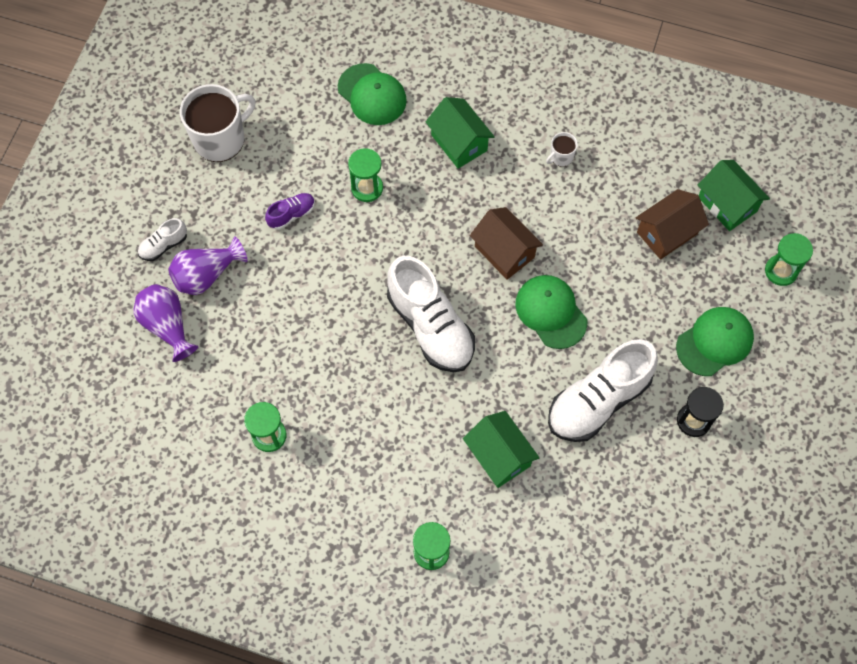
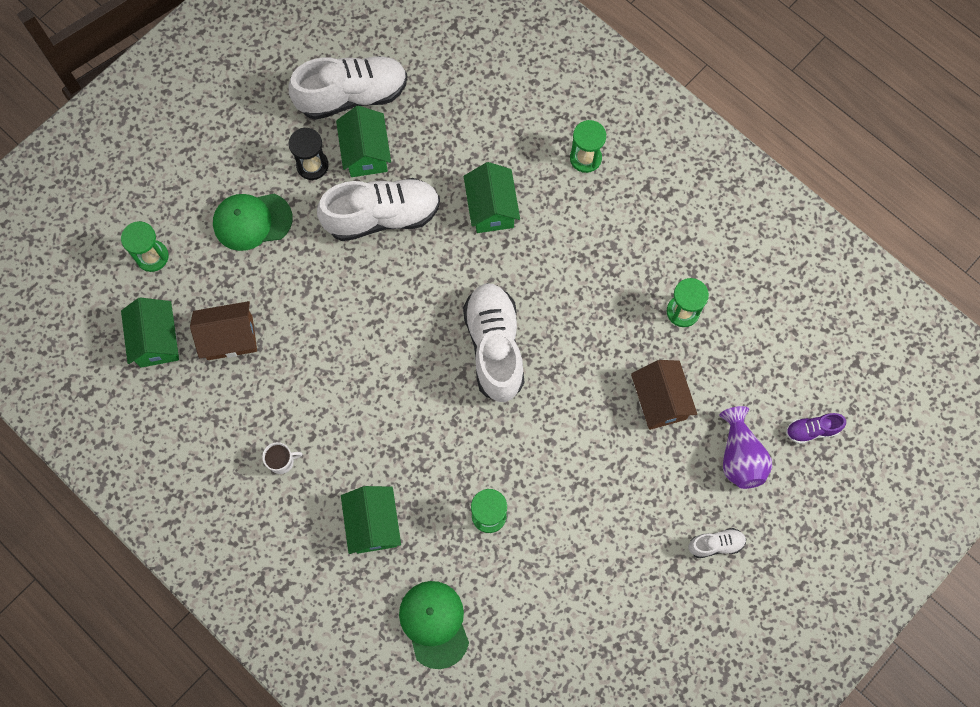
camera: 155 degrees left, 5 degrees up
purple vase [168,236,247,295] -> none
white mug [180,84,256,162] -> none
purple shoe [265,193,315,230] -> purple shoe moved to [786,413,846,444]
brown house [470,207,543,280] -> brown house moved to [631,360,697,430]
green cap [515,275,587,349] -> none
none -> white shoe [289,56,407,120]
none -> green house [336,106,391,177]

